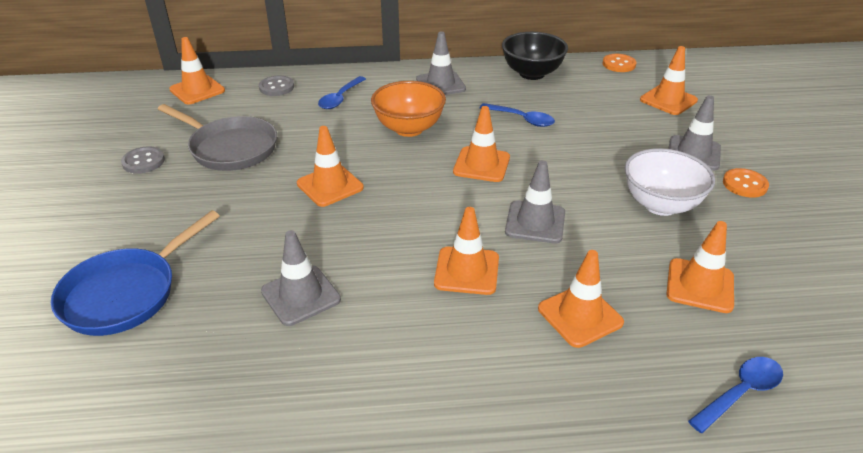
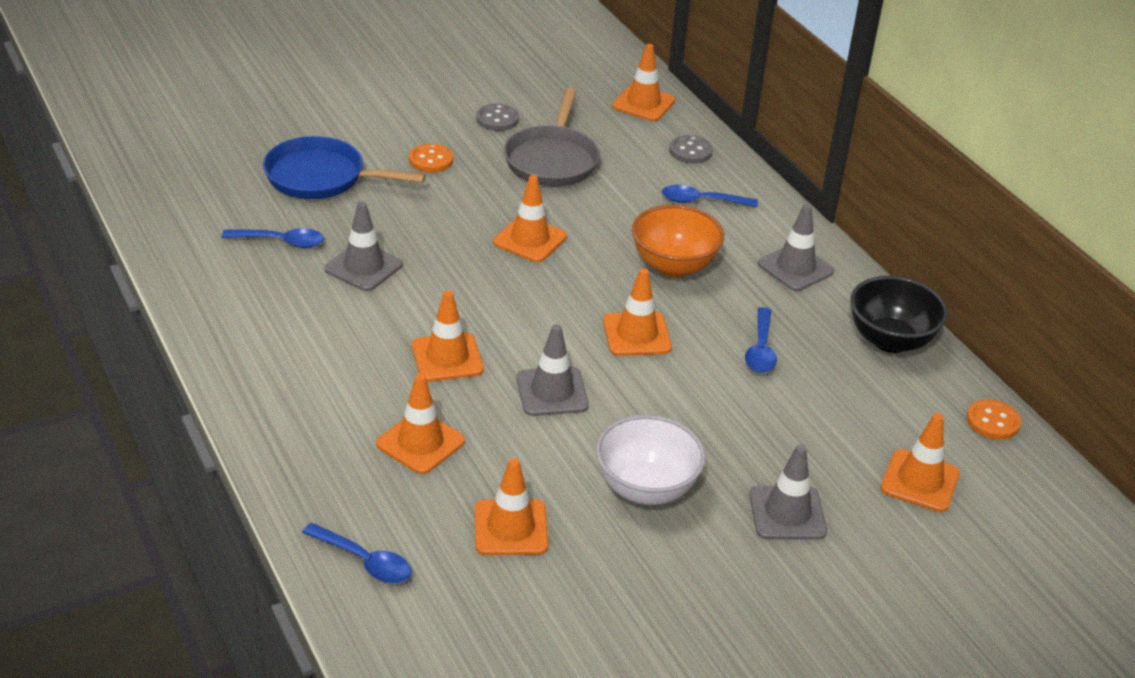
camera: 65 degrees right, 0 degrees up
orange button [723,168,769,198] -> orange button moved to [409,143,453,173]
none -> blue spoon [222,228,324,248]

